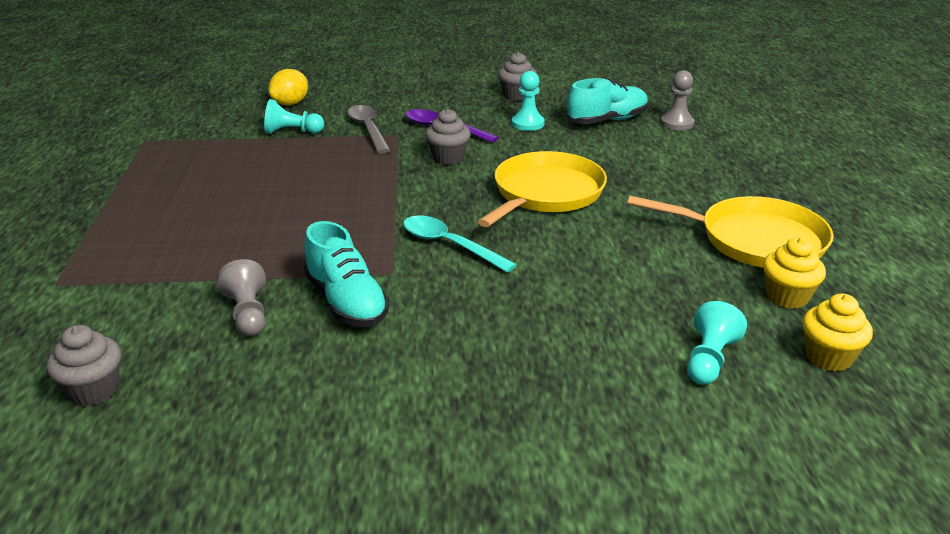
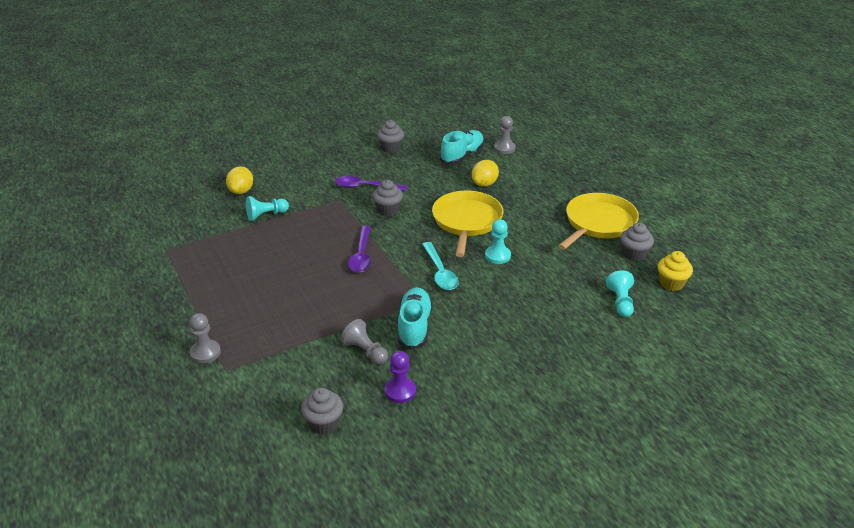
camera: 25 degrees left, 5 degrees up
turquoise shoe [304,221,389,327] -> turquoise shoe turned 120 degrees counterclockwise [397,287,433,350]
grey spoon [348,105,390,153] -> none
turquoise spoon [403,215,517,273] -> turquoise spoon turned 120 degrees counterclockwise [422,242,459,290]
turquoise pawn [512,71,545,131] -> turquoise pawn moved to [485,219,511,264]
yellow pan [627,196,834,268] -> yellow pan turned 45 degrees counterclockwise [558,193,639,250]
yellow cupcake [763,237,826,309] -> grey cupcake [620,223,654,261]
none -> grey pawn [190,313,221,363]
none -> purple spoon [348,225,371,273]
none -> purple pawn [385,351,416,403]
none -> yellow lemon [472,160,499,187]

